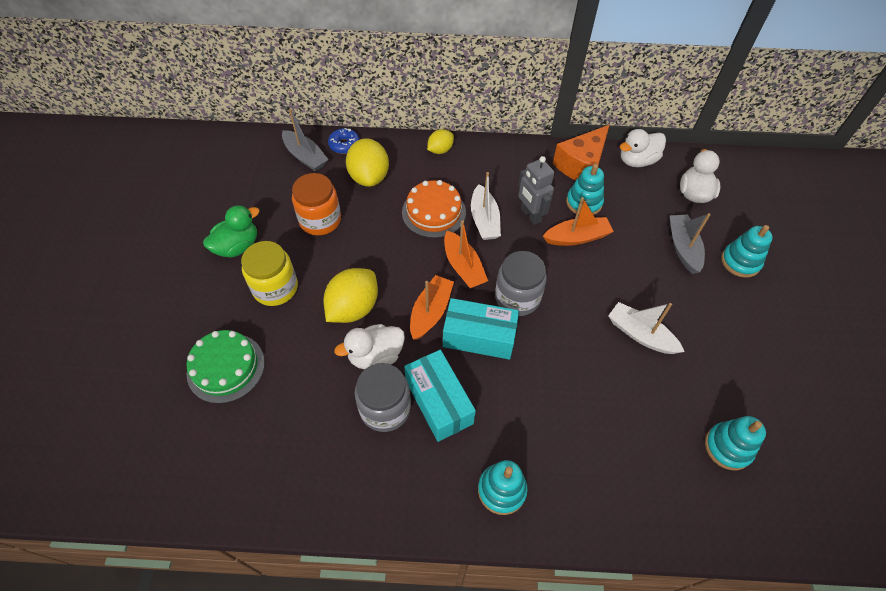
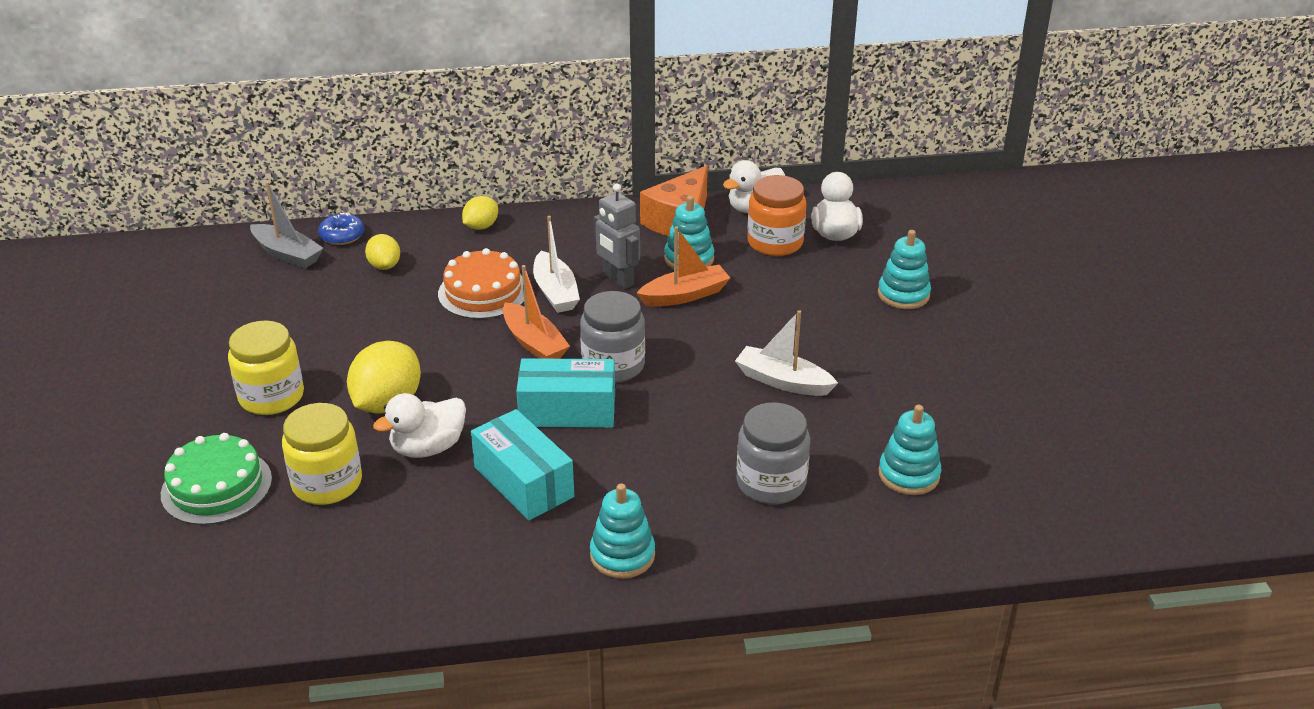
camera: 10 degrees left, 20 degrees down
green duck [203,205,260,257] -> none
orange jar [292,173,341,235] -> orange jar moved to [747,175,806,256]
yellow lemon [346,138,389,187] -> yellow lemon [365,234,400,270], size x0.57
grey jar [355,363,411,432] -> grey jar moved to [736,403,810,504]
orange boat [410,275,454,340] -> none
grey boat [669,213,711,274] -> none
none -> yellow jar [282,403,362,505]

